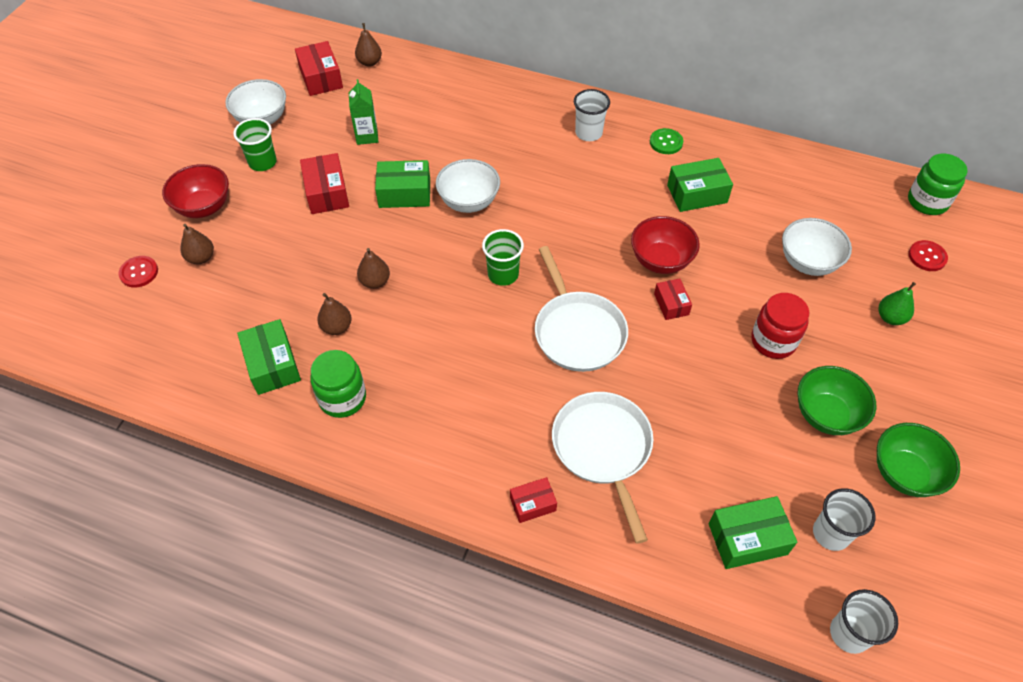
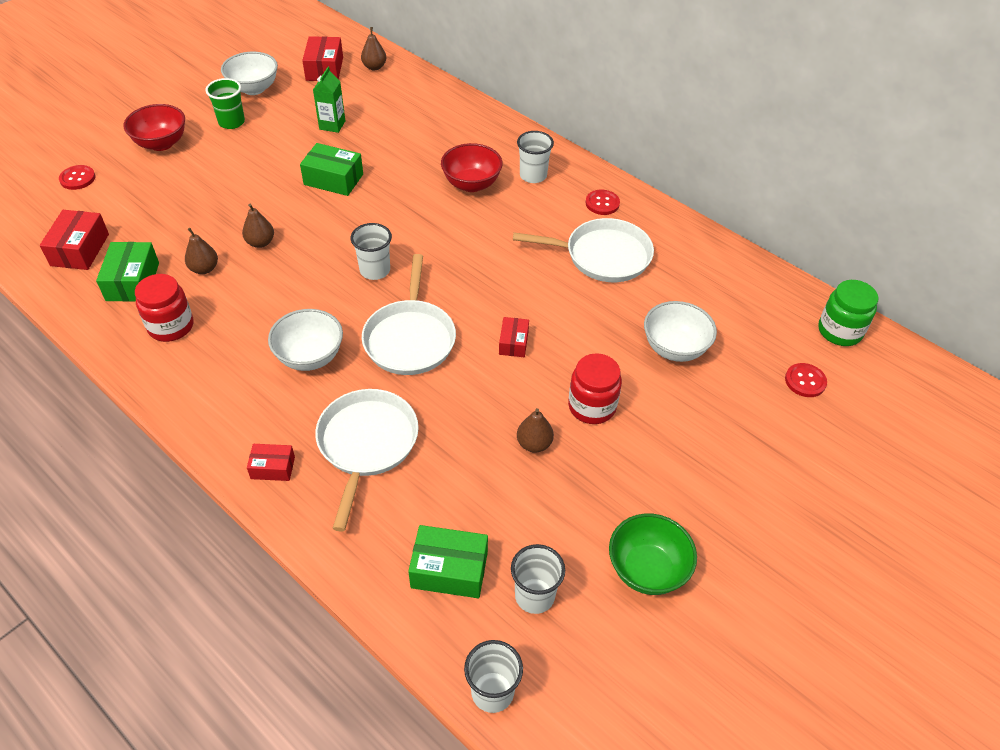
camera: 20 degrees right, 5 degrees down
brown pear [181,224,214,264] -> brown pear moved to [517,408,554,453]
red box [300,153,349,214] -> red box moved to [40,210,109,270]
green jar [310,350,366,418] -> red jar [135,274,193,342]
white bowl [436,159,500,213] -> white bowl moved to [268,309,343,371]
green cup [482,229,524,286] -> white cup [351,223,392,280]
red bowl [631,216,700,274] -> red bowl moved to [441,143,503,192]
green button [650,128,683,154] -> red button [586,190,620,215]
green box [667,158,733,212] -> white pan [513,218,654,282]
green bowl [797,366,876,435] -> none
green pear [879,282,916,325] -> none

